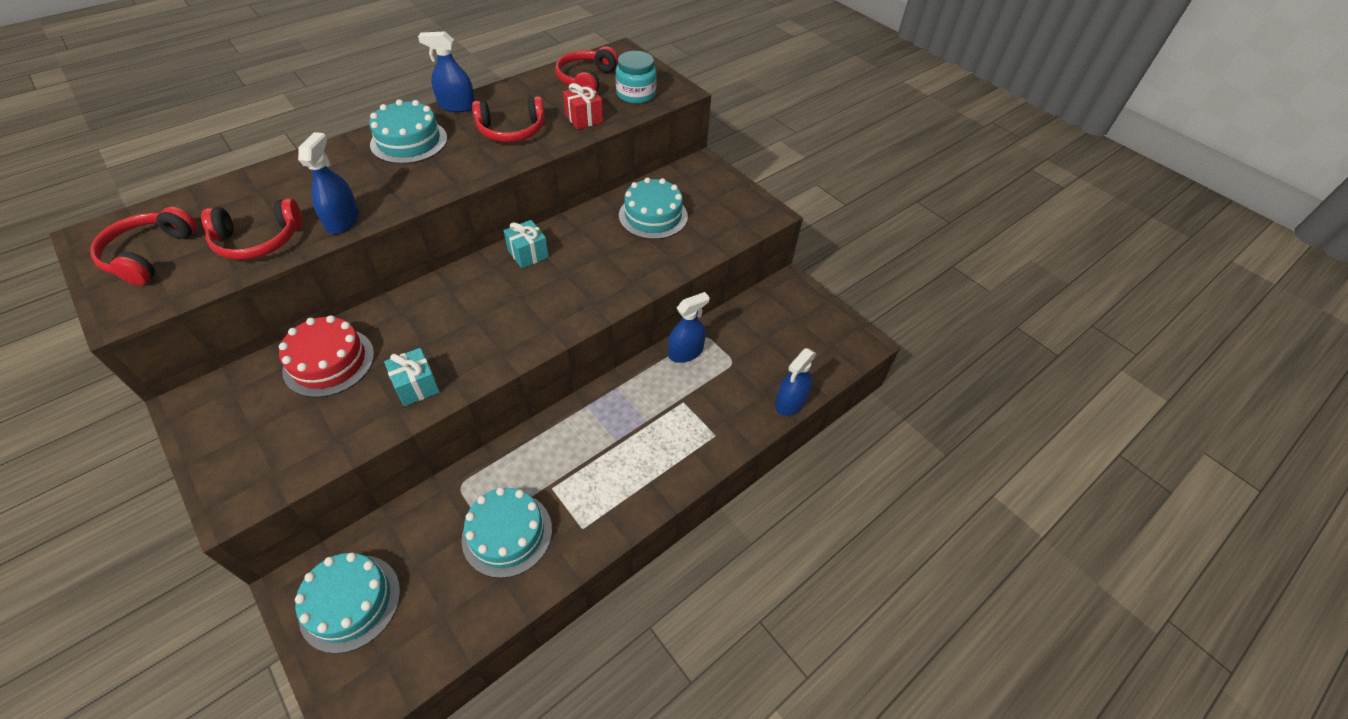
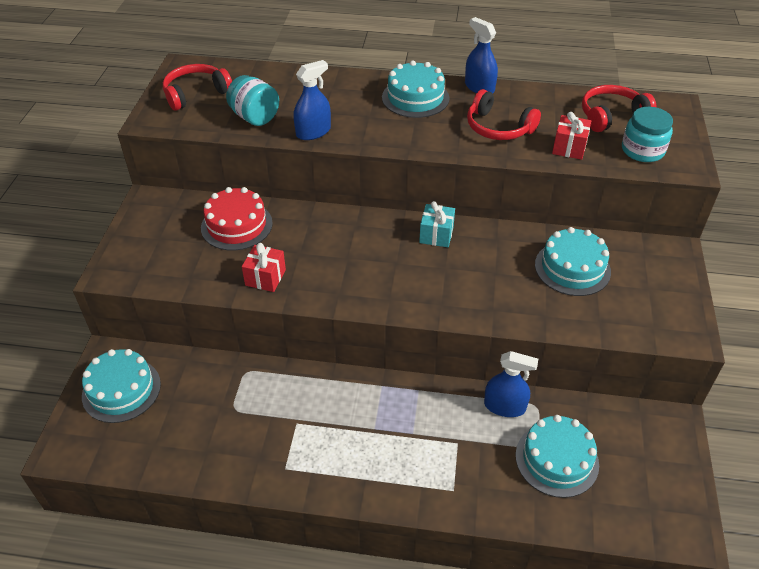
camera: 50 degrees right, 5 degrees down
red headphones [201,198,303,260] -> turquoise jar [226,75,279,126]
turquoise gift [384,348,440,407] -> red gift [242,243,286,292]
turquoise cake [462,487,552,578] -> turquoise cake moved to [516,415,599,498]
blue spray bottle [775,348,816,416] -> none

